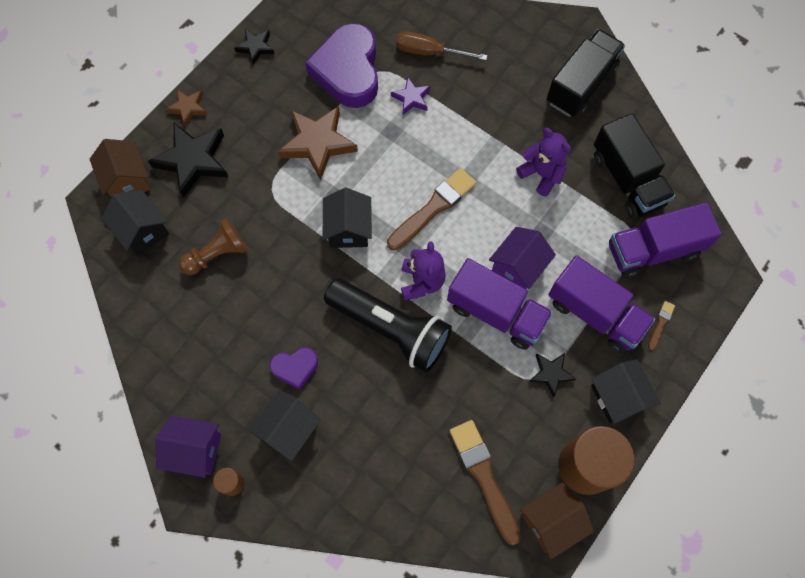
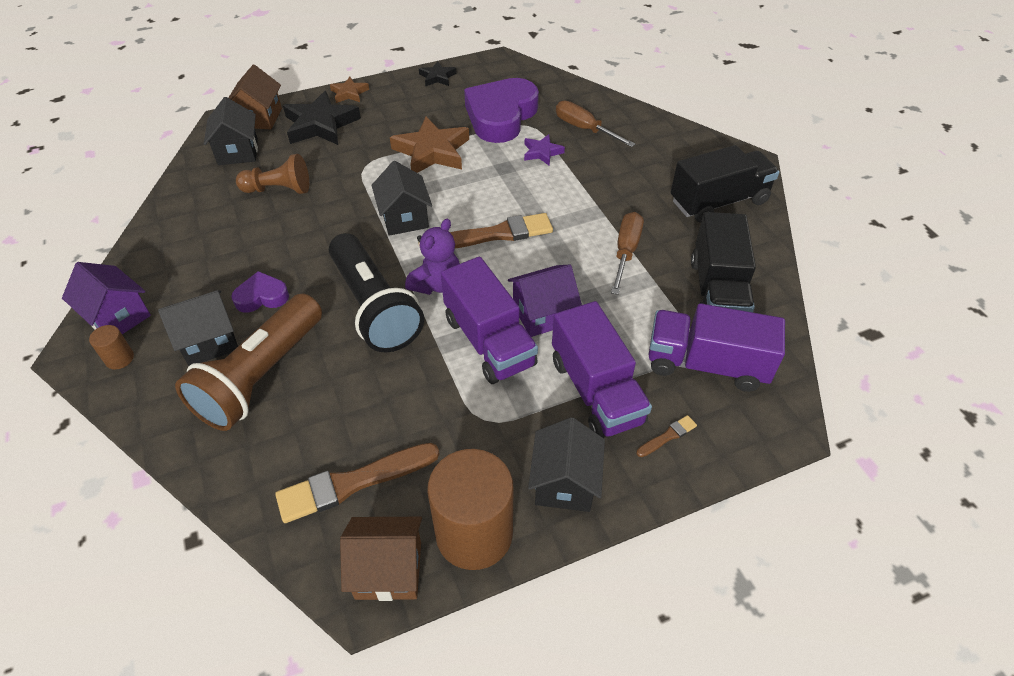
camera: 30 degrees right, 20 degrees down
purple heart [270,347,318,390] -> purple heart turned 150 degrees clockwise [231,271,289,313]
black house [323,188,372,248] -> black house turned 45 degrees counterclockwise [371,161,432,236]
brown brush [450,420,521,545] -> brown brush turned 120 degrees counterclockwise [275,443,439,523]
purple teddy bear [516,128,571,196] -> brown screwdriver [611,212,644,295]
black star [529,353,576,398] -> none
none -> brown flashlight [175,294,322,431]

